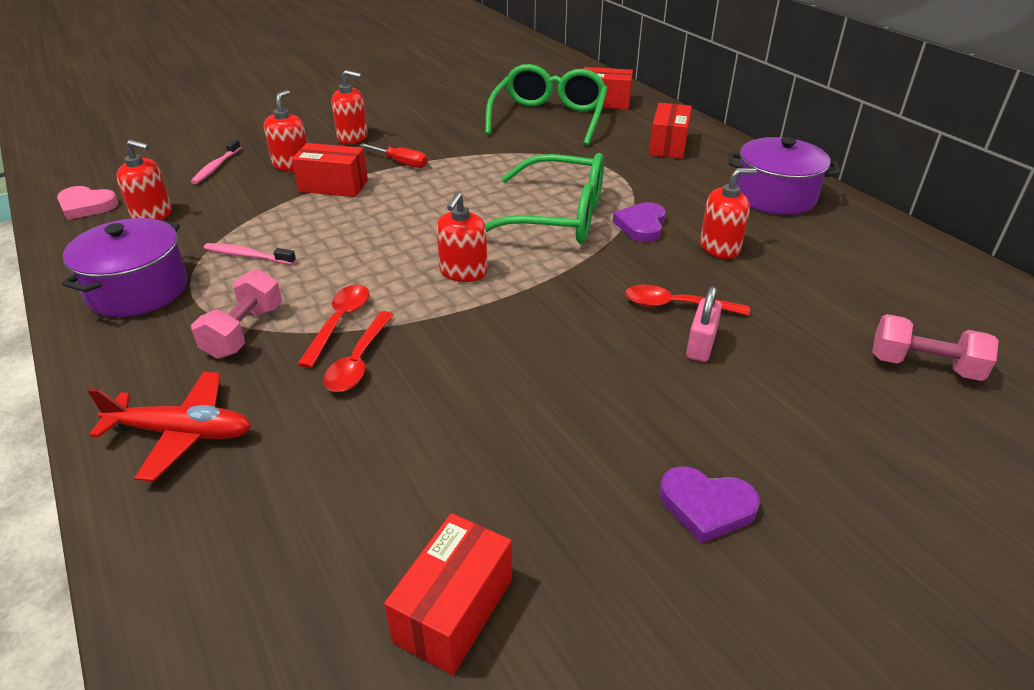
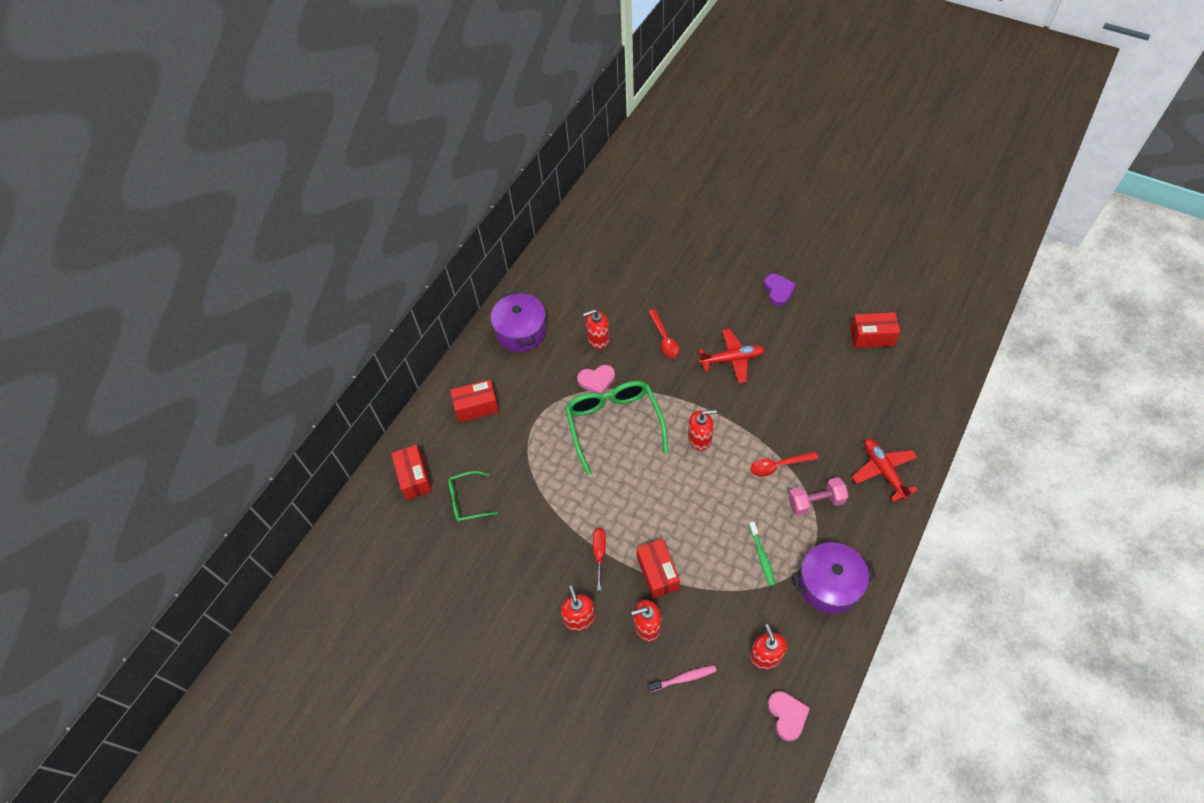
camera: 115 degrees left, 20 degrees up
pink toothbrush [204,243,296,265] -> green toothbrush [749,522,775,586]
red spoon [323,311,394,392] -> none
green glasses [485,64,608,146] -> green glasses [448,471,498,522], size x0.54
purple heart [613,202,666,242] -> pink heart [577,365,615,394]
pink padlock [686,286,722,362] -> none
red soap dispenser [700,168,757,259] -> red soap dispenser turned 60 degrees counterclockwise [583,310,610,349]
pink dumbbell [872,314,999,381] -> none
none -> red plane [698,329,765,383]

